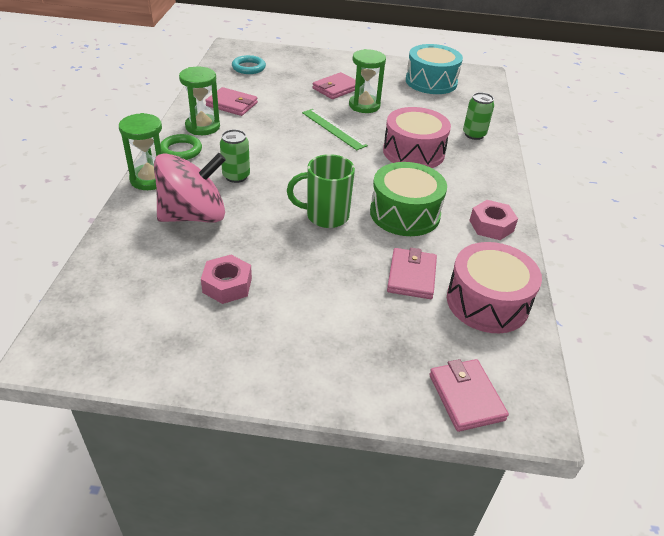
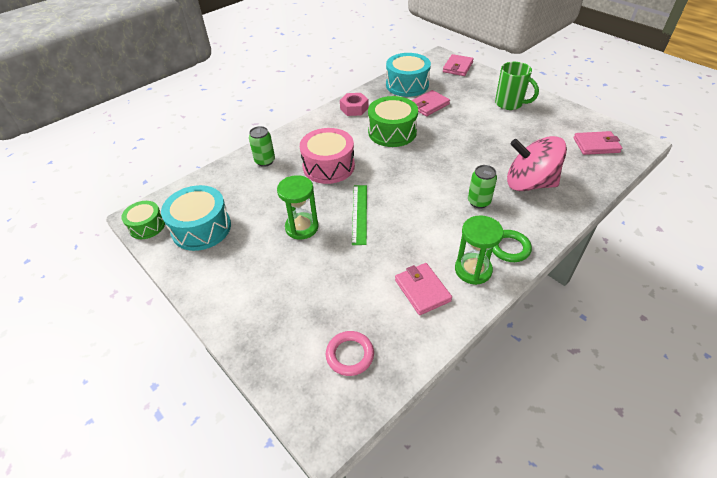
camera: 135 degrees left, 5 degrees up
green hourglass [119,113,162,190] -> none
pink nut [201,255,252,304] -> none
turquoise ring [232,55,266,74] -> pink ring [326,331,374,376]
green mug [287,154,355,228] -> green mug moved to [495,62,539,110]
pink wallet [312,72,356,99] -> pink wallet moved to [573,131,622,155]
pink drum [447,242,542,333] -> turquoise drum [386,53,431,97]
none -> green drum [121,201,165,239]

